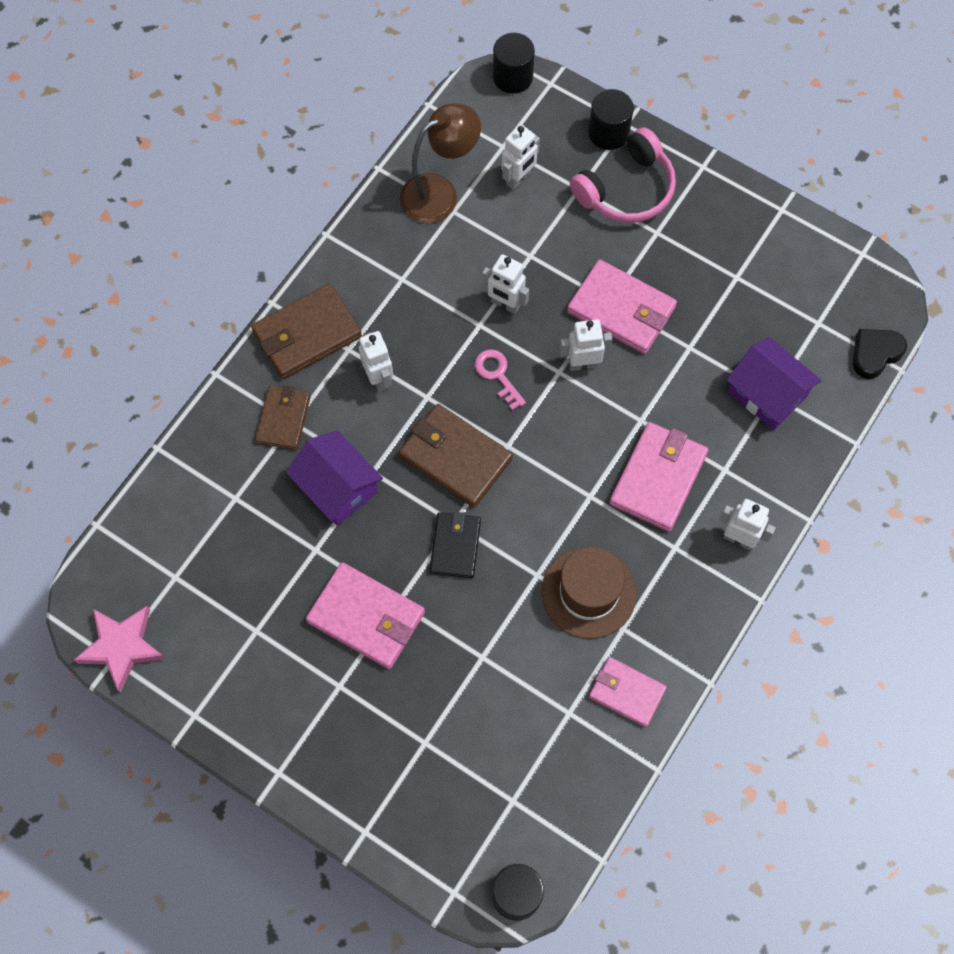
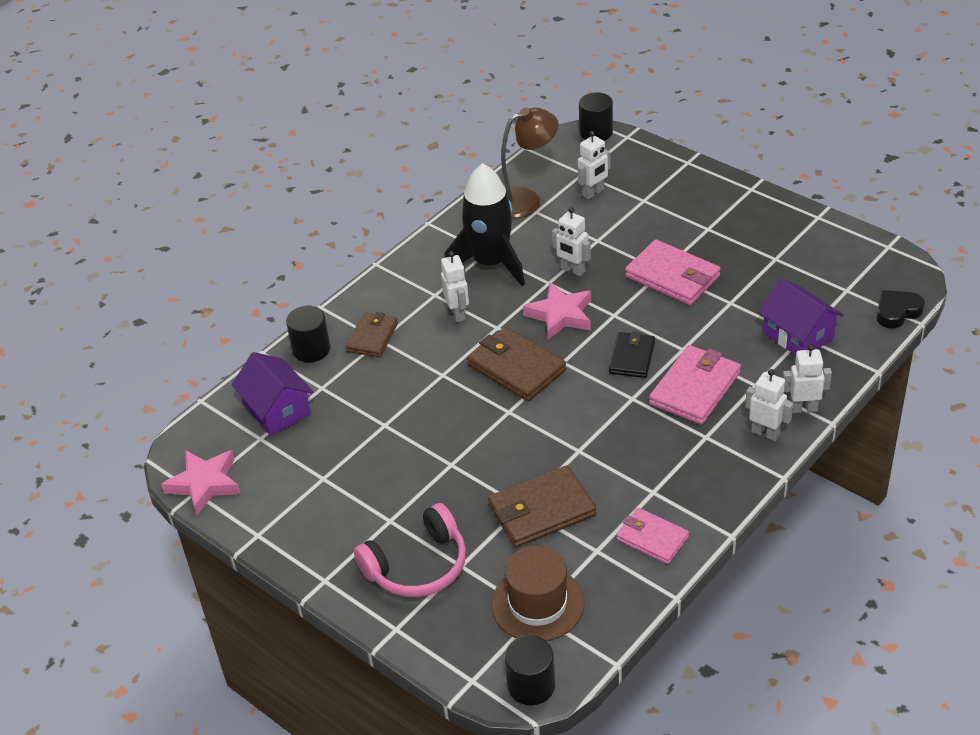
camera: 10 degrees right, 25 degrees down
brown wallet [251,284,362,379] -> brown wallet moved to [488,465,597,547]
purple house [286,430,383,526] -> purple house moved to [231,352,313,436]
pink wallet [306,562,425,669] -> none
black wallet [429,512,481,578] -> black wallet moved to [609,331,655,378]
pink key [475,349,526,410] -> pink star [523,282,591,340]
brown hat [542,547,637,639] -> brown hat moved to [491,546,585,641]
white robot [560,319,612,371] -> white robot moved to [782,344,832,413]
pink headphones [570,127,676,223] -> pink headphones moved to [354,503,466,597]
black cylinder [588,89,634,150] -> black cylinder moved to [286,306,330,362]
none -> black rocket [444,163,525,286]

